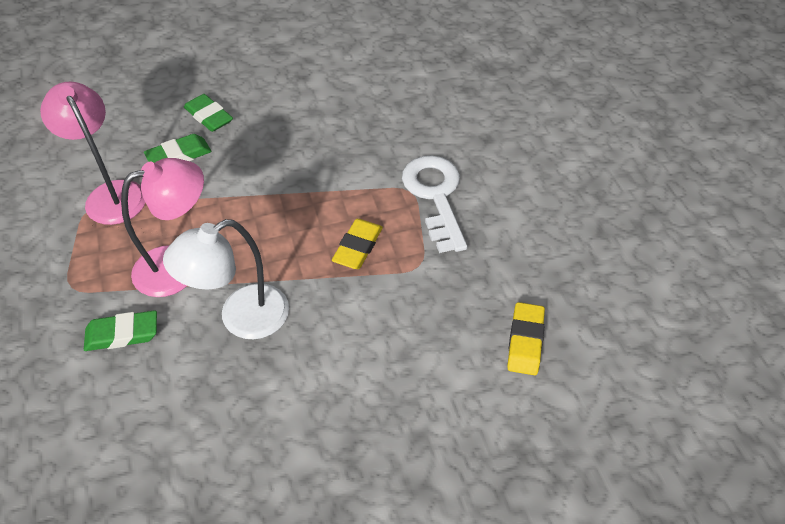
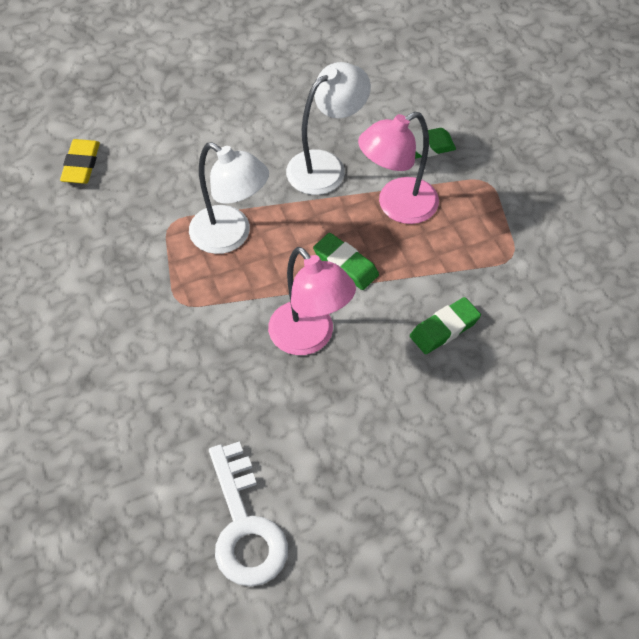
camera: 175 degrees right, 5 degrees up
pink lamp [40,82,145,225] -> pink lamp moved to [268,247,356,355]
green eraser [184,94,233,132] -> green eraser moved to [313,233,379,290]
yellow eraser [332,219,383,269] -> white lamp [189,142,269,254]
white key [402,156,467,253] -> white key moved to [209,441,288,587]

